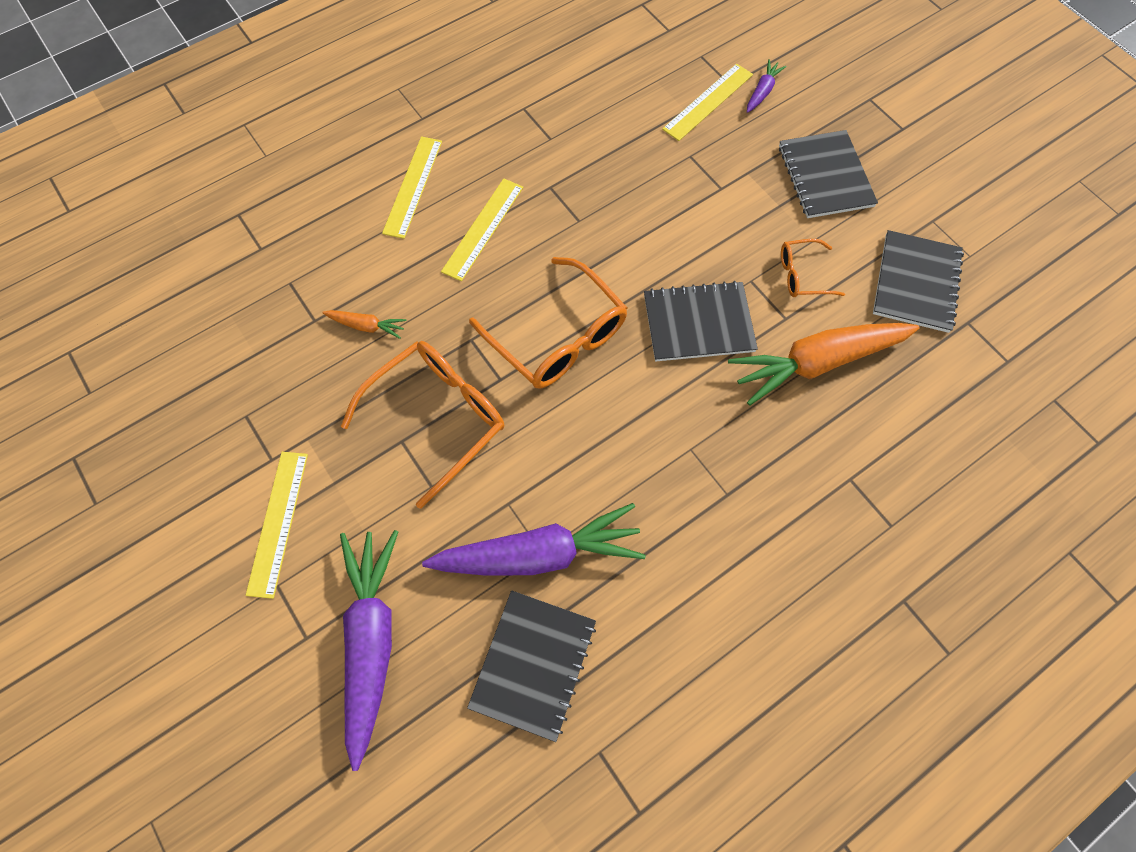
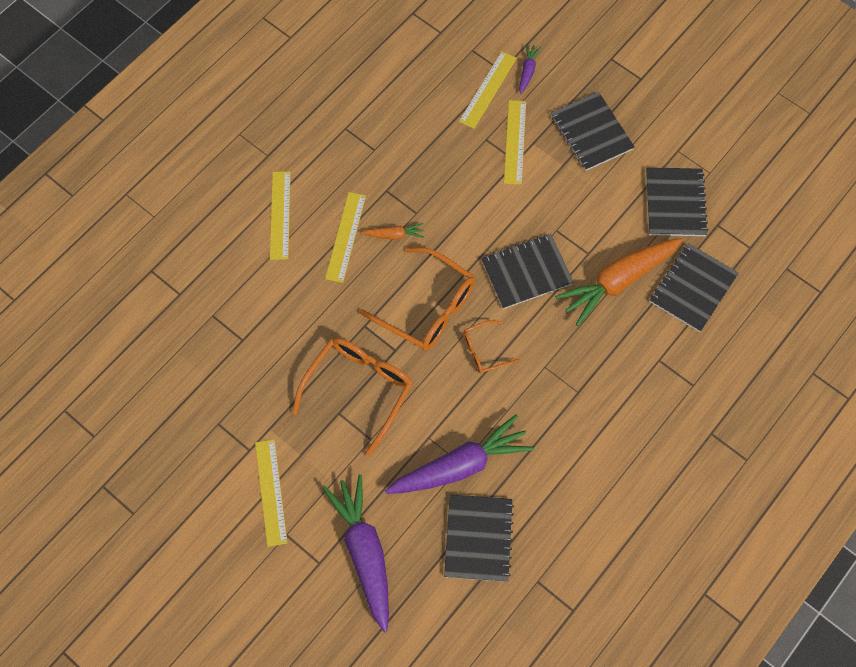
camera: 15 degrees left, 0 degrees up
orange carrot [322,310,407,339] -> orange carrot moved to [361,223,424,239]
orange glasses [781,239,845,297] -> orange glasses moved to [463,320,519,374]
none -> yellow ruler [504,100,526,185]
none -> black notebook [650,243,739,332]

